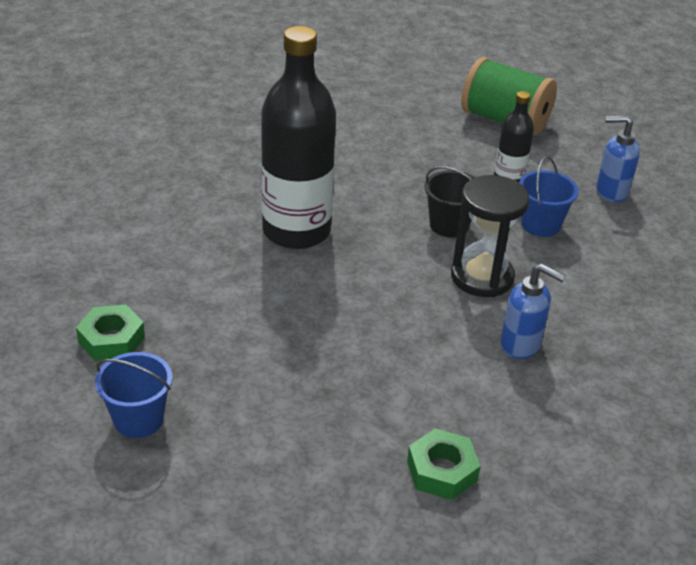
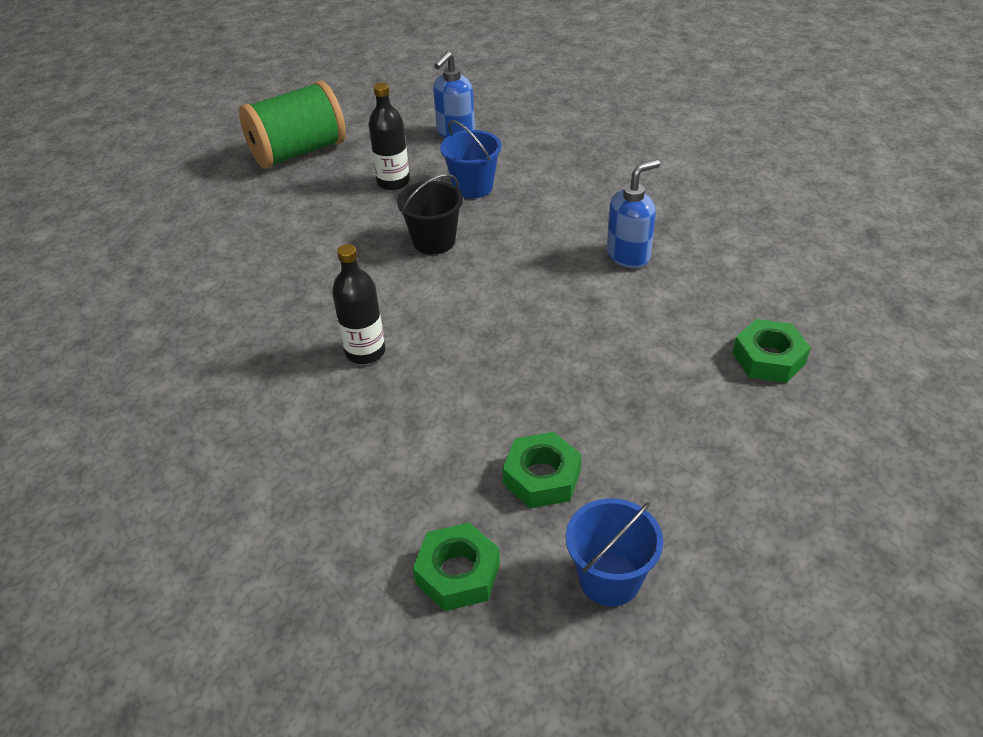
camera: 60 degrees left, 5 degrees up
black bottle [261,26,336,249] -> black bottle [332,244,385,364], size x0.49
black hourglass [451,175,530,297] -> none
none -> green nut [502,432,582,509]

